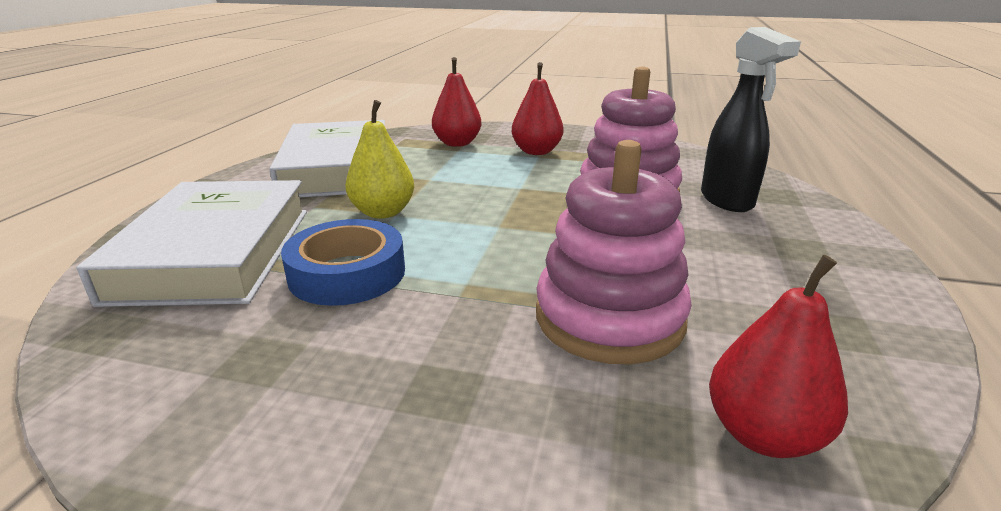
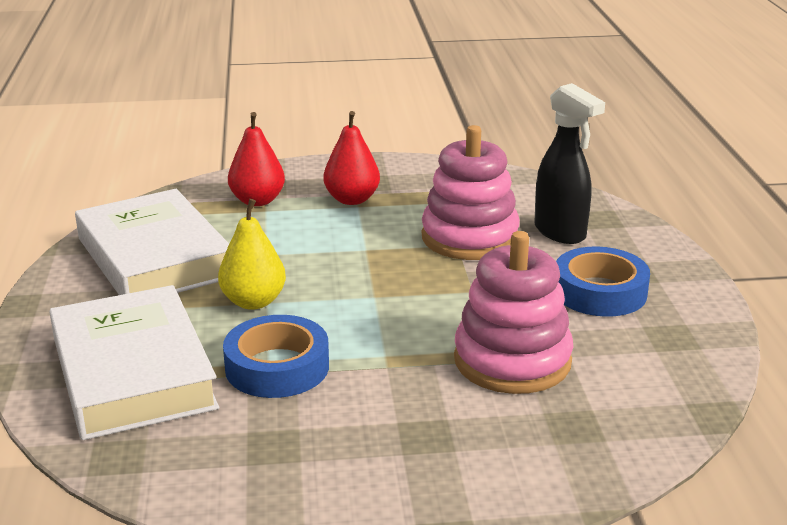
camera: 20 degrees left, 0 degrees up
red pear [709,255,848,458] -> none
none -> blue tape [556,247,650,317]

